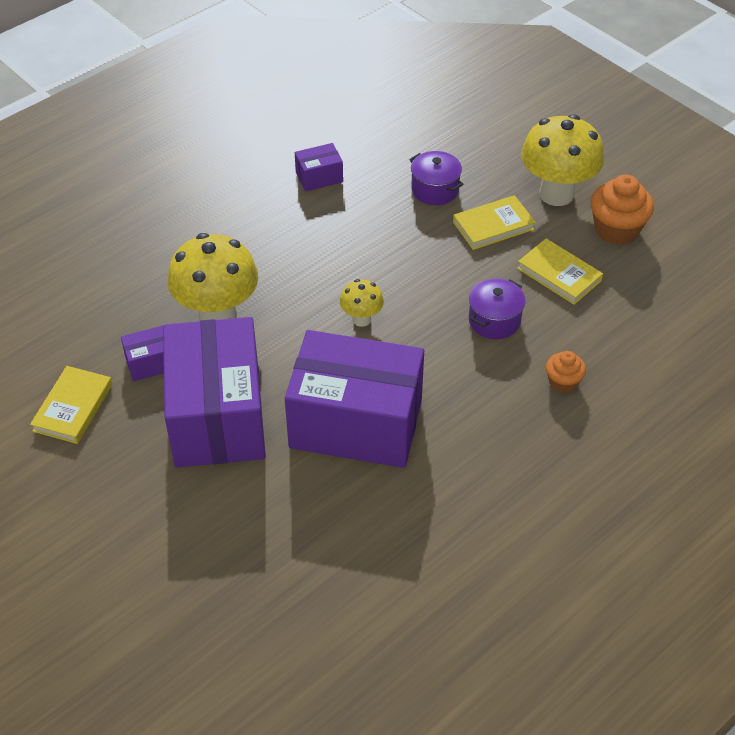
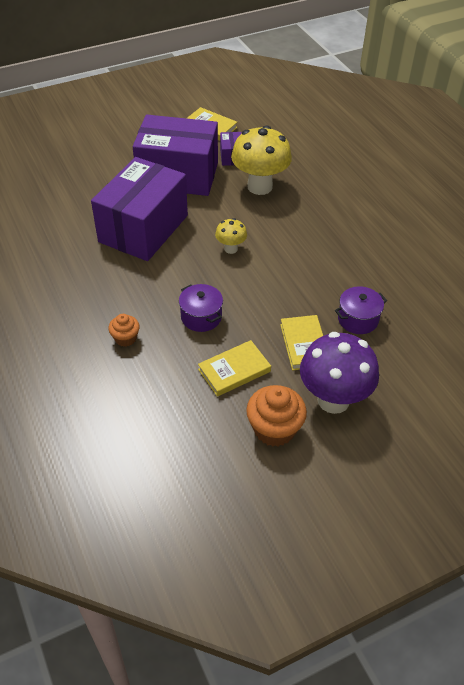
camera: 105 degrees right, 0 degrees up
purple box [295,143,343,192] -> none
yellow mushroom [521,114,604,206] -> purple mushroom [300,332,379,414]

